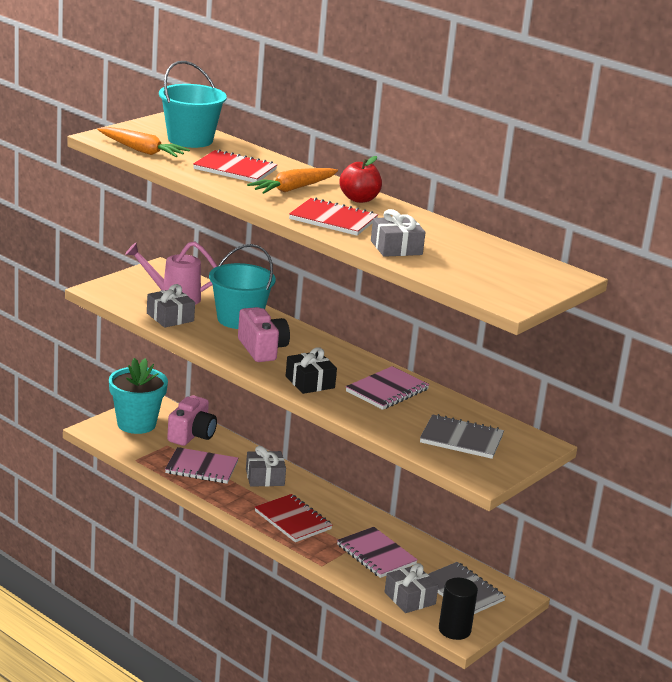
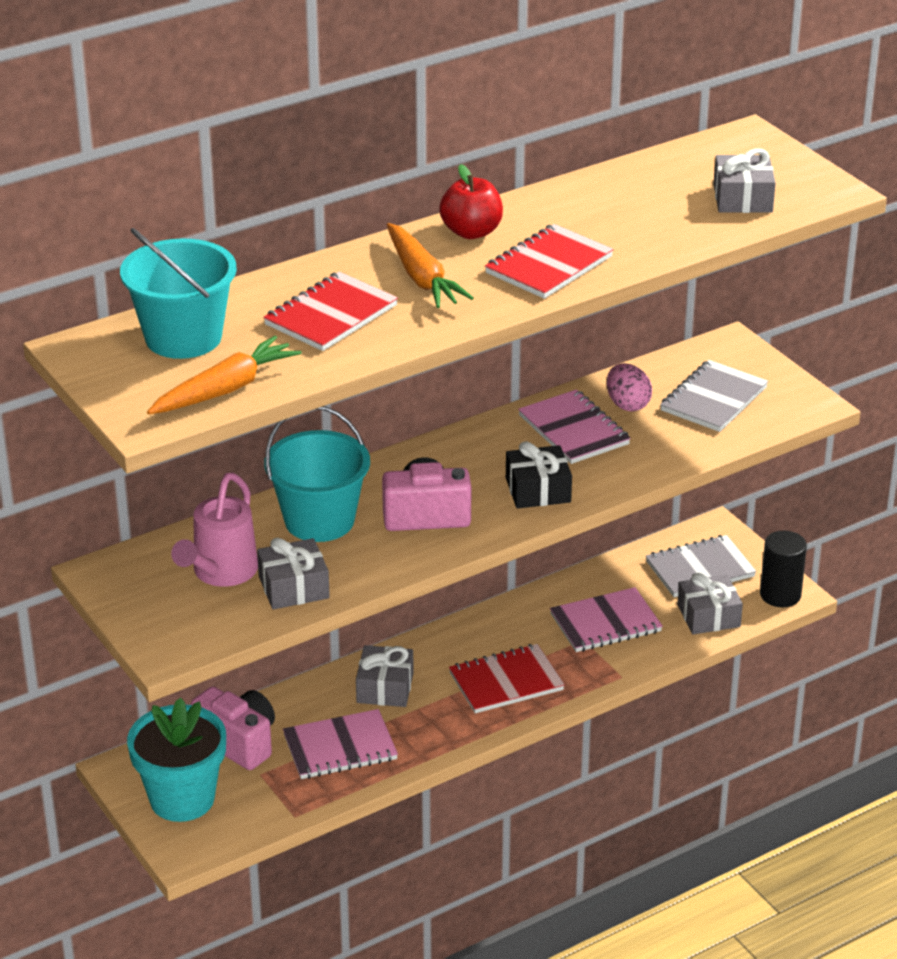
camera: 70 degrees left, 10 degrees up
pink notebook [165,447,239,484] -> pink notebook turned 45 degrees clockwise [283,709,398,779]
grey gift [371,209,426,257] -> grey gift moved to [713,148,776,213]
none -> pink egg [607,363,652,412]

